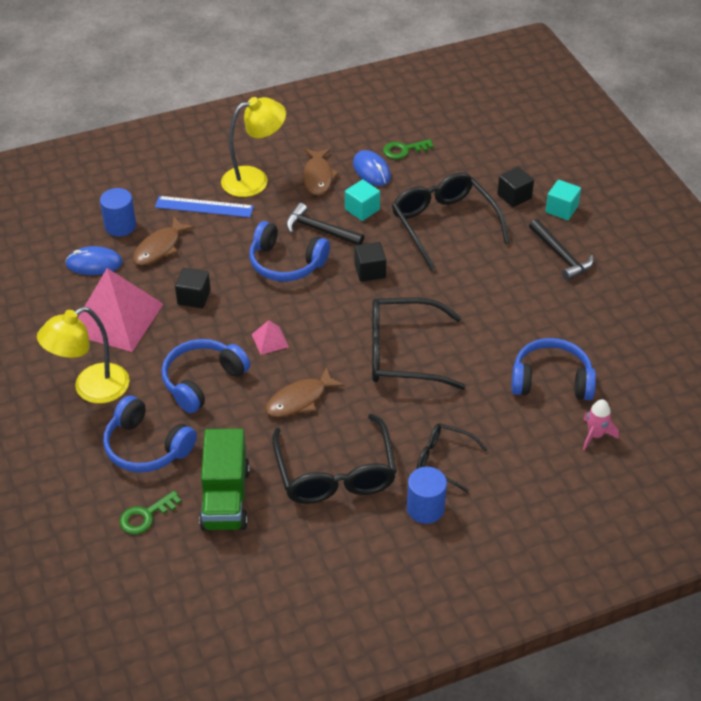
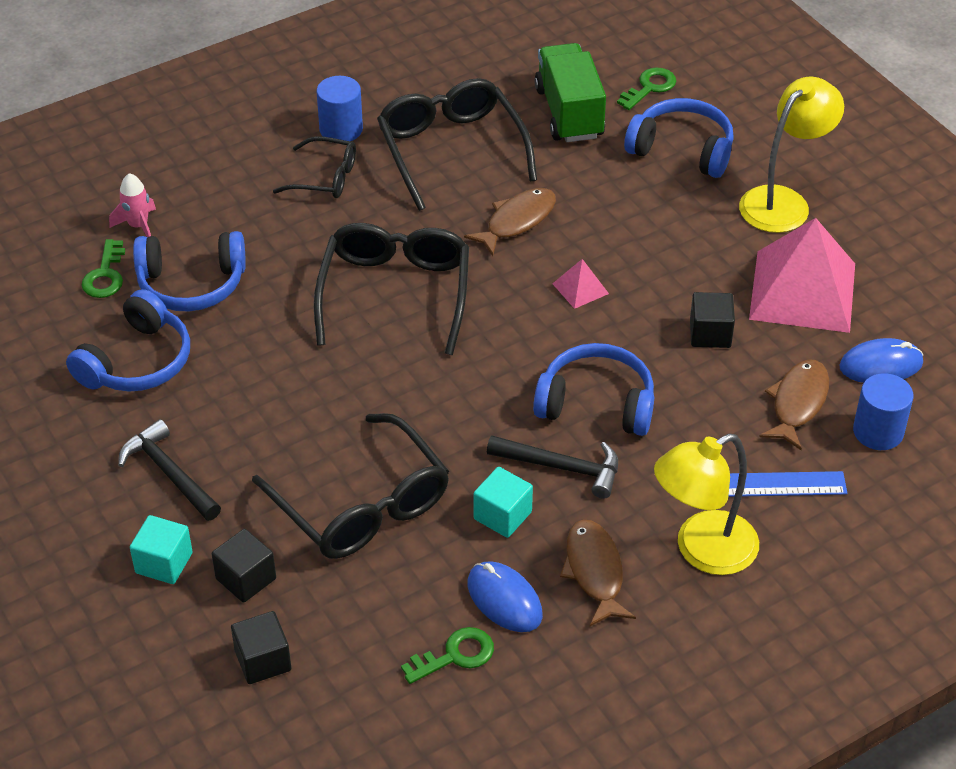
camera: 170 degrees right, 0 degrees up
blue headphones [161,339,250,413] -> blue headphones moved to [66,289,190,391]
black cube [354,242,386,282] -> black cube moved to [231,611,291,684]
black glasses [372,298,466,390] -> black glasses turned 75 degrees counterclockwise [314,223,469,355]
none -> green key [81,239,125,298]

